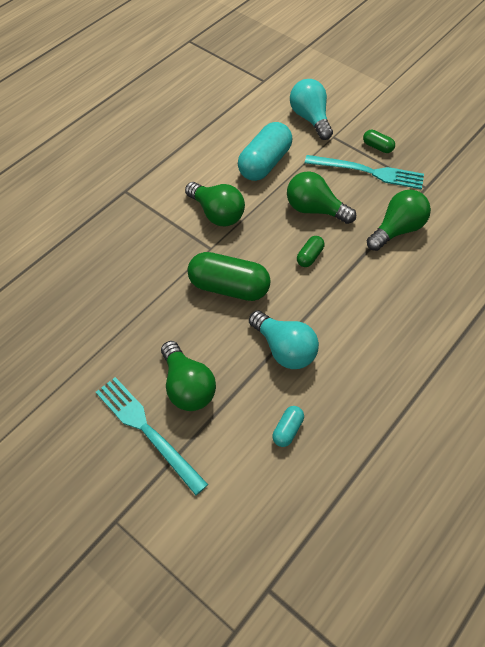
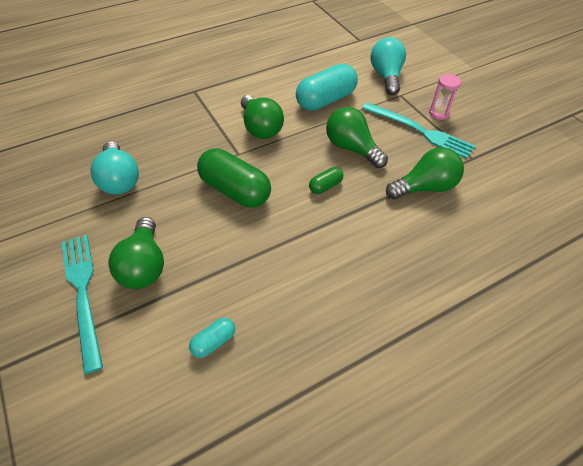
camera: 20 degrees right, 5 degrees down
turquoise light bulb [249,310,319,369] -> turquoise light bulb moved to [91,141,139,195]
green capsule [363,130,395,153] -> pink hourglass [429,74,461,120]

